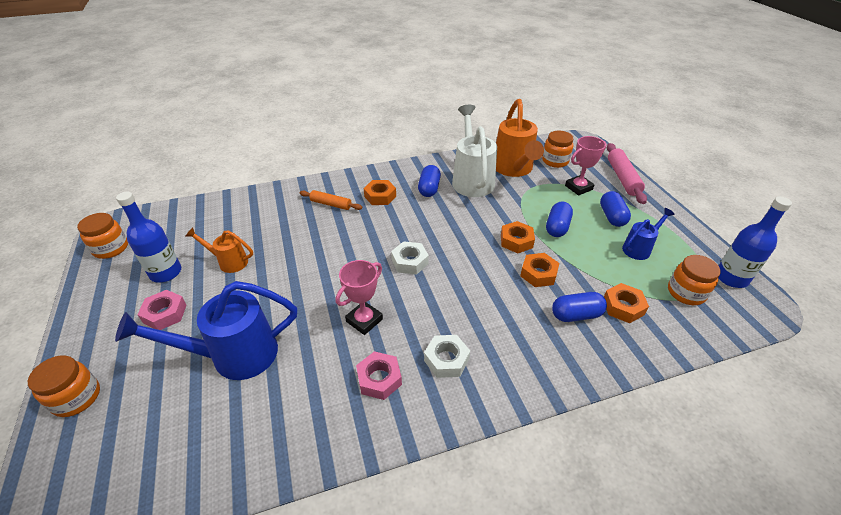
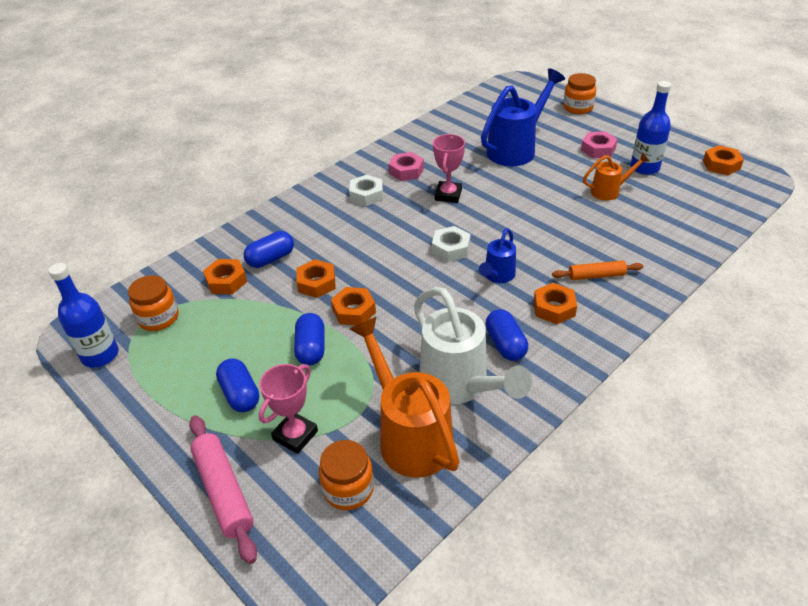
camera: 155 degrees right, 0 degrees up
orange jar [77,213,128,259] -> orange nut [703,145,744,175]
blue watering can [622,208,675,260] -> blue watering can moved to [479,228,516,283]

